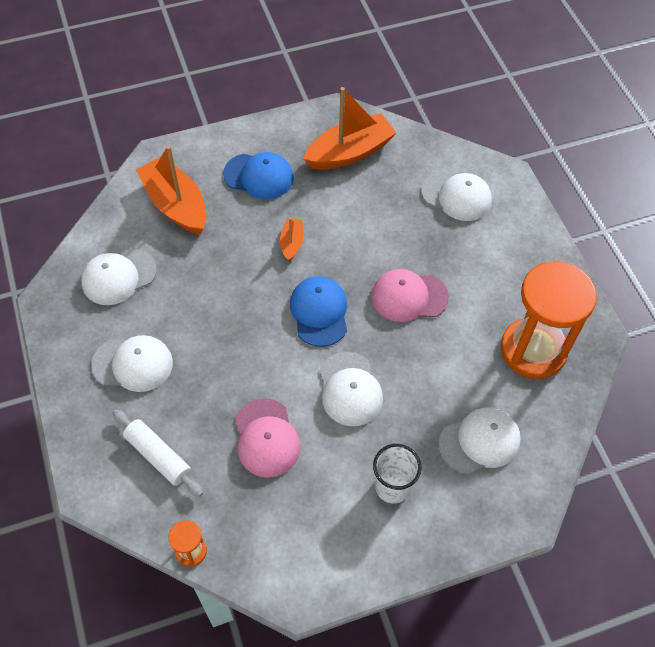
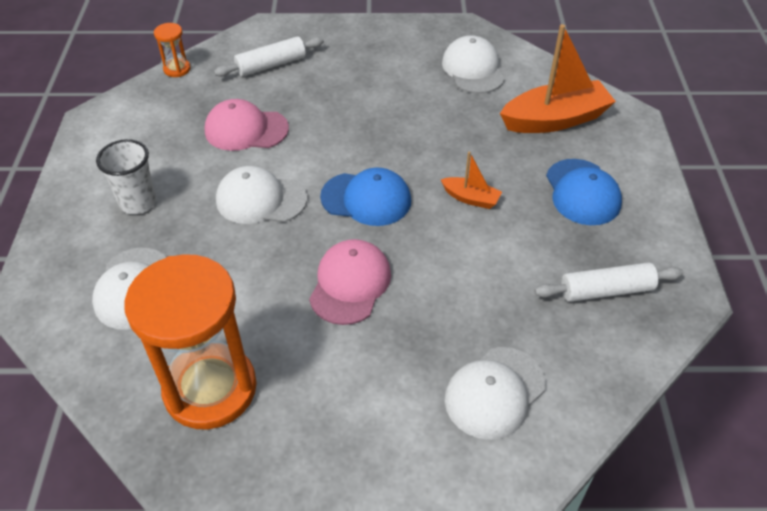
camera: 110 degrees right, 10 degrees down
white cap [91,335,173,392] -> none
blue cap [223,152,294,199] -> blue cap turned 45 degrees counterclockwise [546,159,622,225]
orange boat [303,87,396,170] -> white rolling pin [534,262,683,302]

